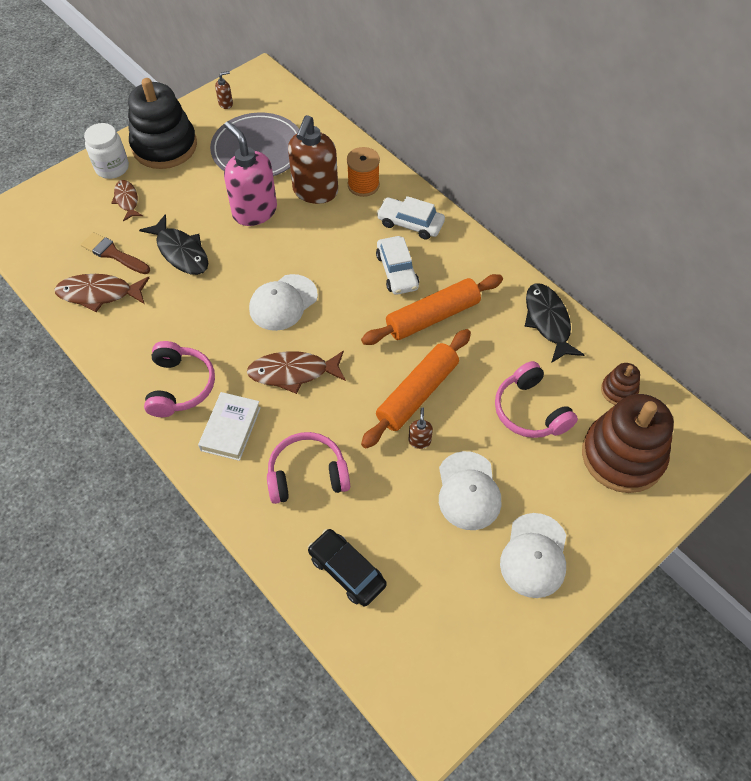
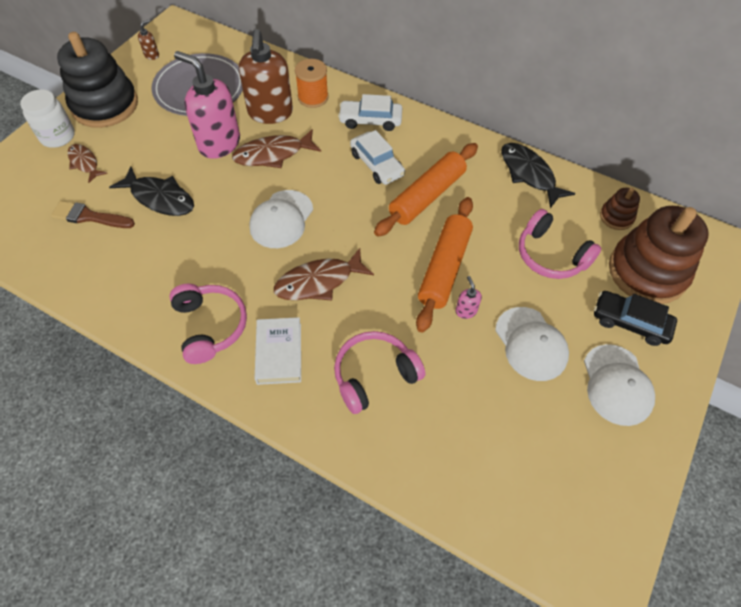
camera: 20 degrees left, 0 degrees up
brown fish [54,274,149,312] -> brown fish moved to [232,129,321,168]
black car [308,529,387,606] -> black car moved to [594,291,677,346]
brown soap dispenser [408,407,433,449] -> pink soap dispenser [455,276,482,319]

